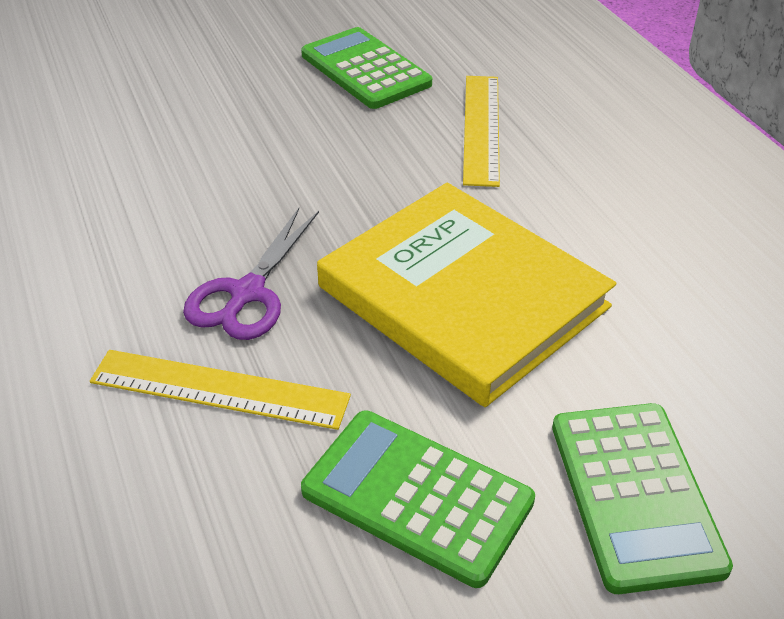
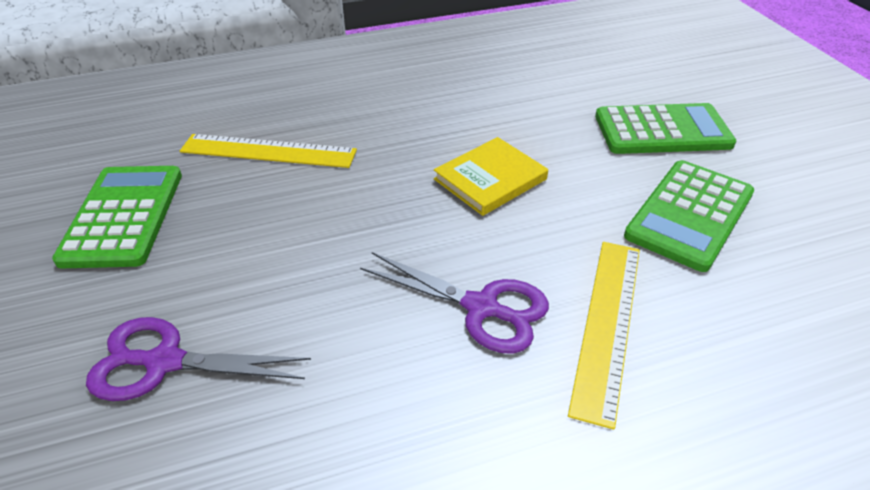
camera: 85 degrees left, 0 degrees up
green calculator [301,27,432,109] -> green calculator turned 120 degrees clockwise [52,166,182,268]
yellow book [317,183,616,407] -> yellow book [434,137,548,216], size x0.50
none -> purple scissors [86,317,311,401]

